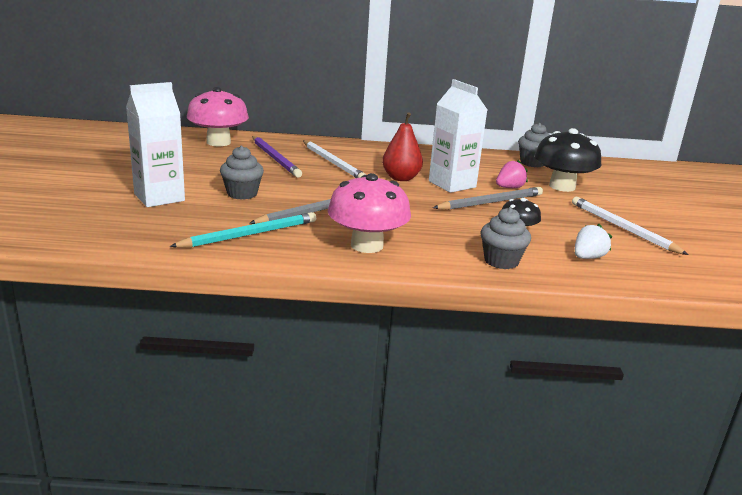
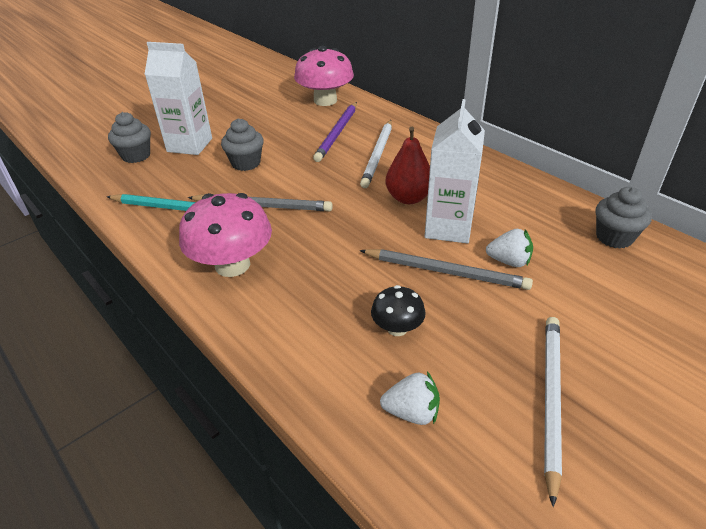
camera: 50 degrees right, 15 degrees up
grey cupcake [480,207,531,269] -> grey cupcake moved to [108,112,151,163]
pink strawberry [496,160,528,188] -> white strawberry [486,229,533,267]
black mushroom [535,128,601,192] -> none

